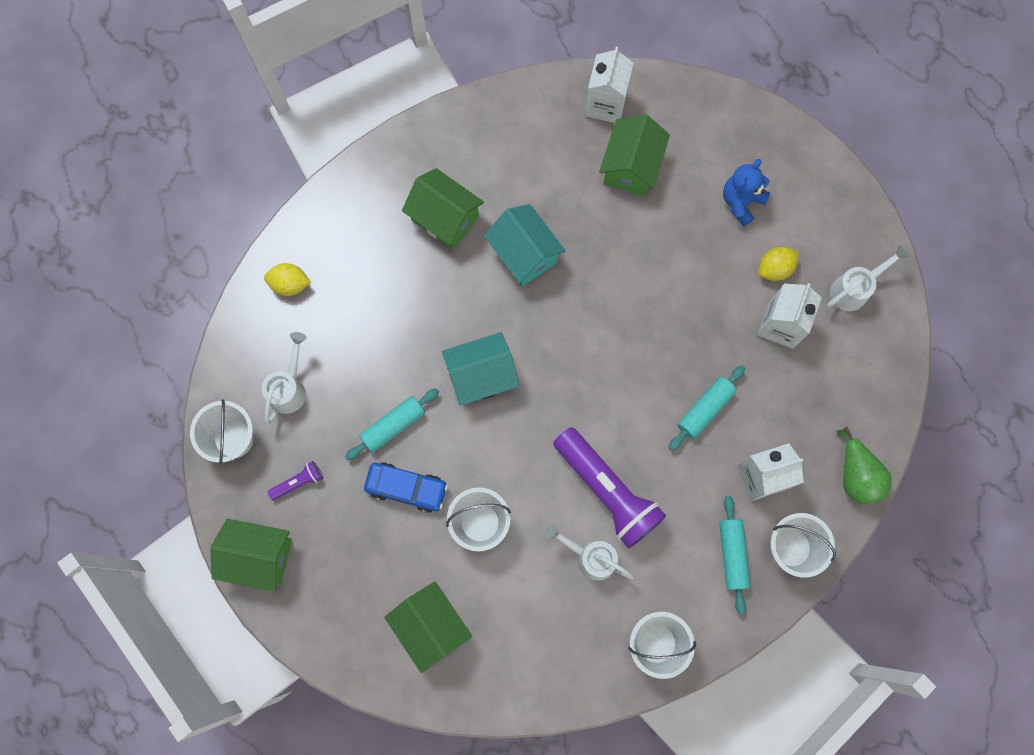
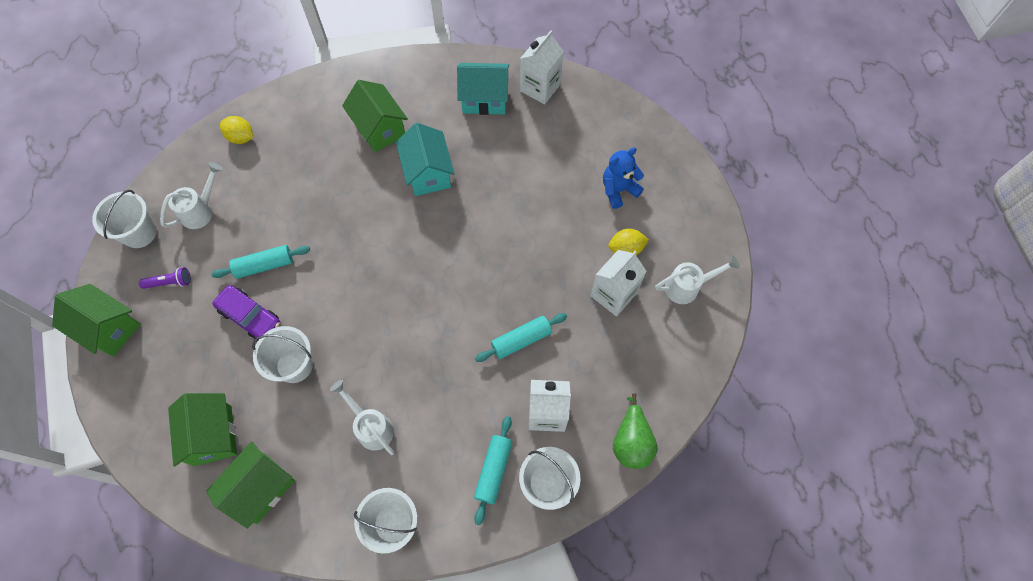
camera: 20 degrees right, 10 degrees down
blue car [364,462,448,513] -> purple car [212,285,281,342]
turquoise house [442,332,520,406] -> turquoise house moved to [457,63,509,115]
purple flashlight [553,427,666,549] -> none
green house [599,114,670,196] -> green house moved to [206,442,295,529]

